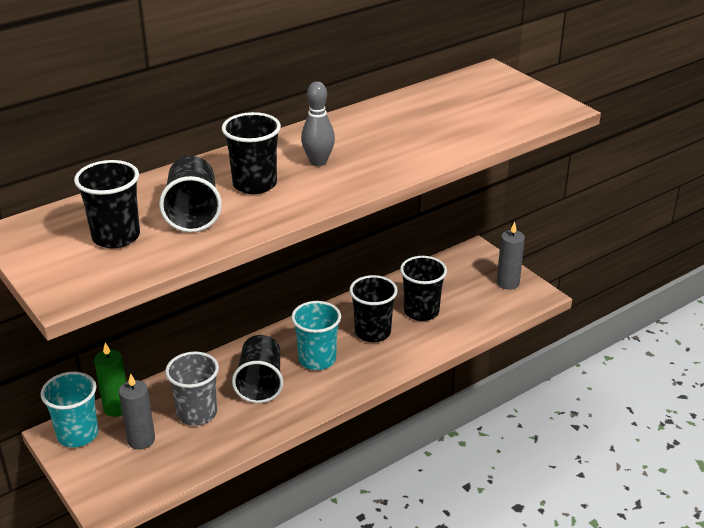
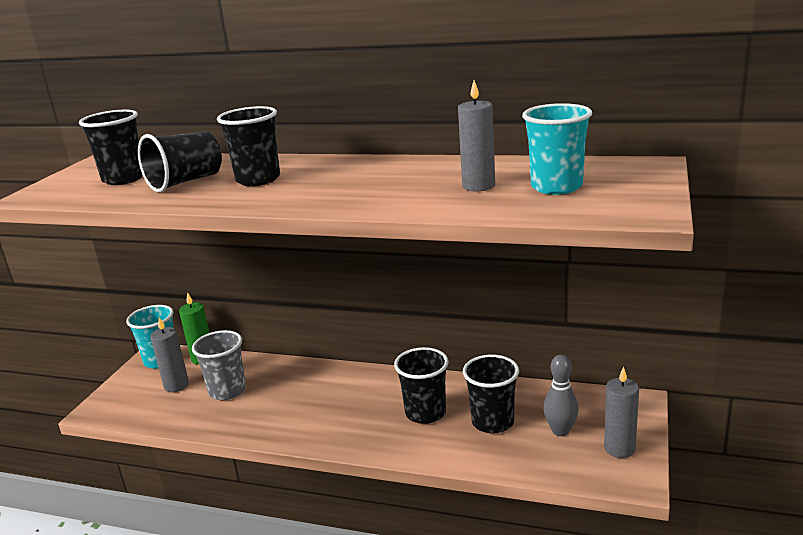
camera: 55 degrees right, 10 degrees down
black cup [232,335,283,403] -> none
turquoise cup [291,301,341,370] -> turquoise cup moved to [522,103,592,195]
grey bowling pin [301,81,335,166] -> grey bowling pin moved to [543,354,578,436]
none -> grey candle [458,80,495,191]

